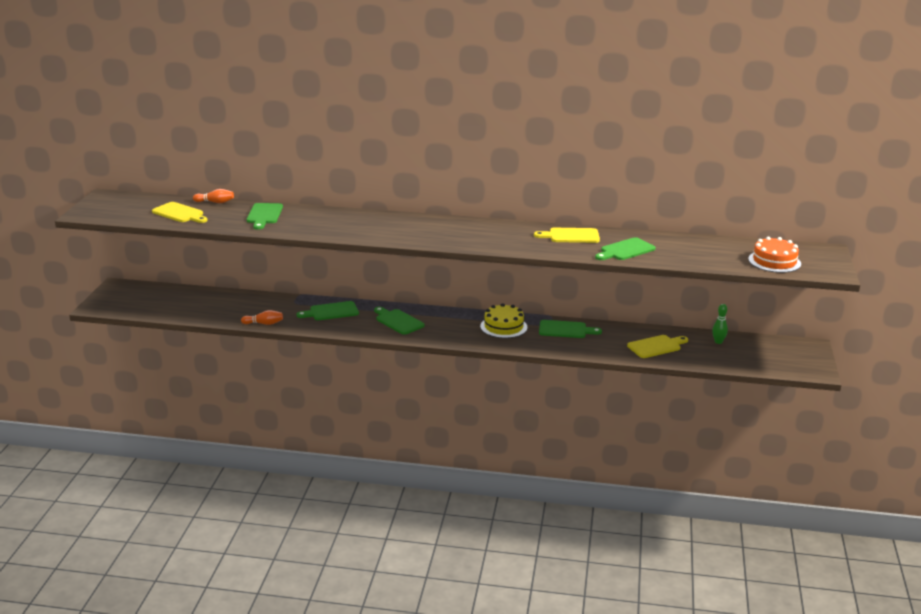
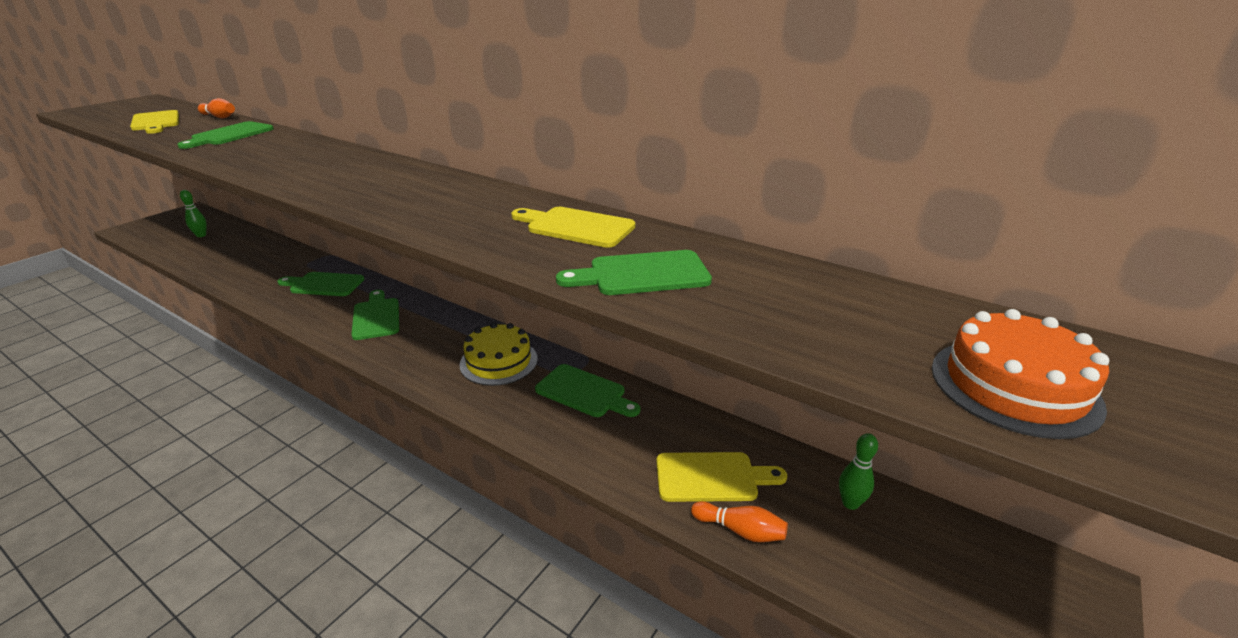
camera: 25 degrees right, 5 degrees up
orange bowling pin [241,310,283,325] -> orange bowling pin moved to [691,501,788,542]
none -> green bowling pin [180,190,207,237]

